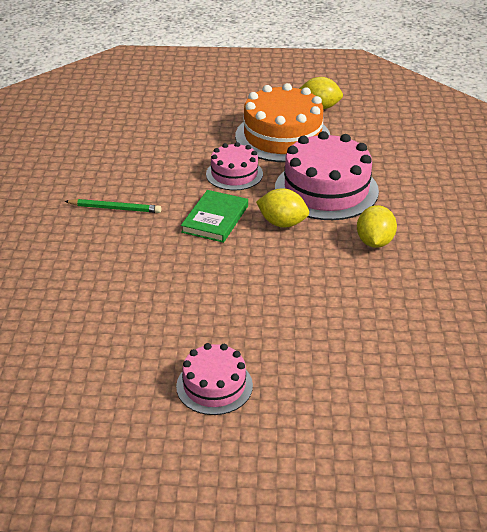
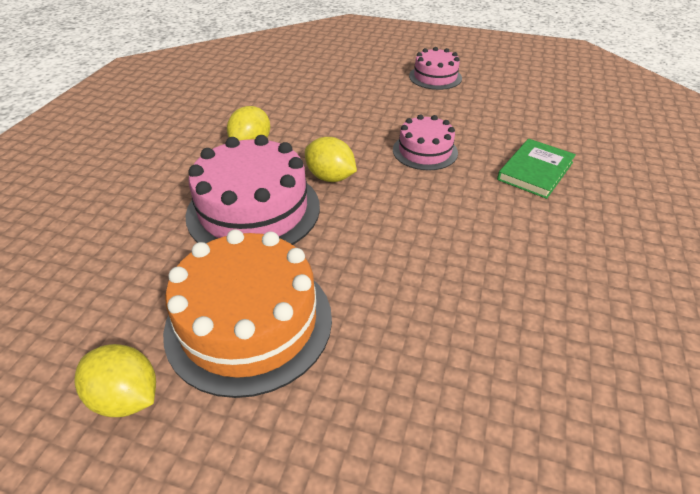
camera: 165 degrees left, 5 degrees up
green pencil [64,199,161,213] -> none
green book [181,190,248,243] -> green book moved to [497,139,576,199]
pink cake [206,142,263,190] -> pink cake moved to [393,114,458,170]

